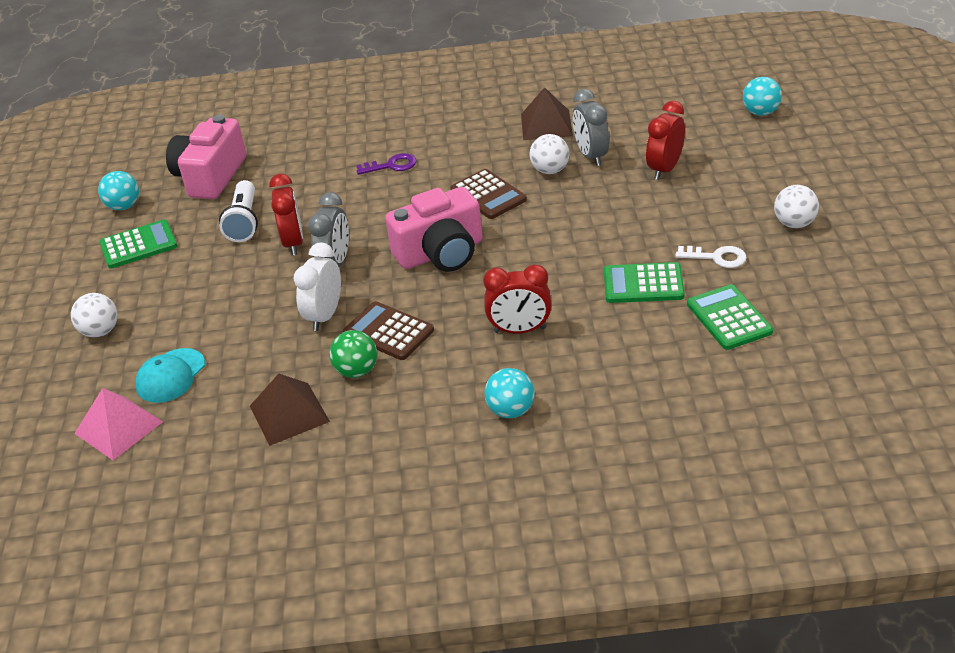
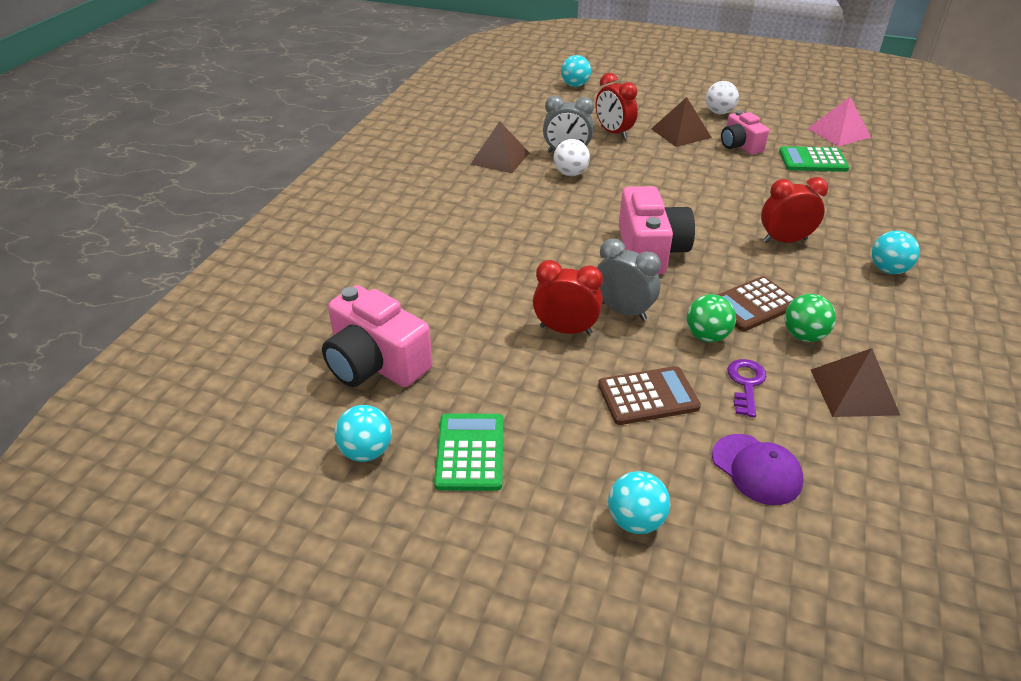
camera: 70 degrees left, 0 degrees up
white ball [71,293,118,337] -> turquoise ball [608,471,671,534]
pink pyramid [74,388,163,460] -> pink pyramid moved to [807,97,871,146]
turquoise cap [135,348,205,403] -> purple cap [712,434,803,505]
white flashlight [219,180,258,242] -> none
white clock [294,242,341,331] -> green ball [686,294,736,343]
purple key [356,153,417,175] -> purple key moved to [727,359,766,417]
brown calculator [450,169,527,219] -> brown calculator moved to [598,366,701,425]
red clock [483,264,552,333] -> red clock turned 120 degrees counterclockwise [761,177,828,243]
green calculator [604,262,685,303] -> none
white key [675,246,747,268] -> pink camera [721,110,769,155]
none -> brown pyramid [651,97,712,147]

